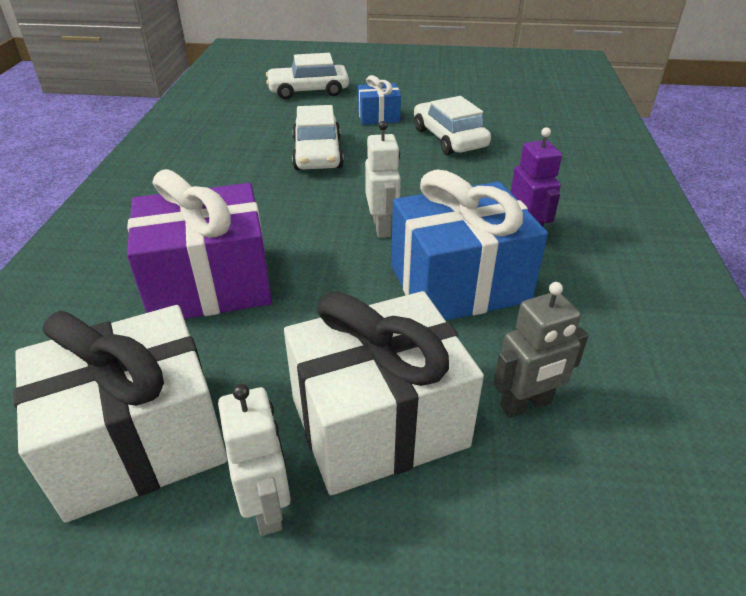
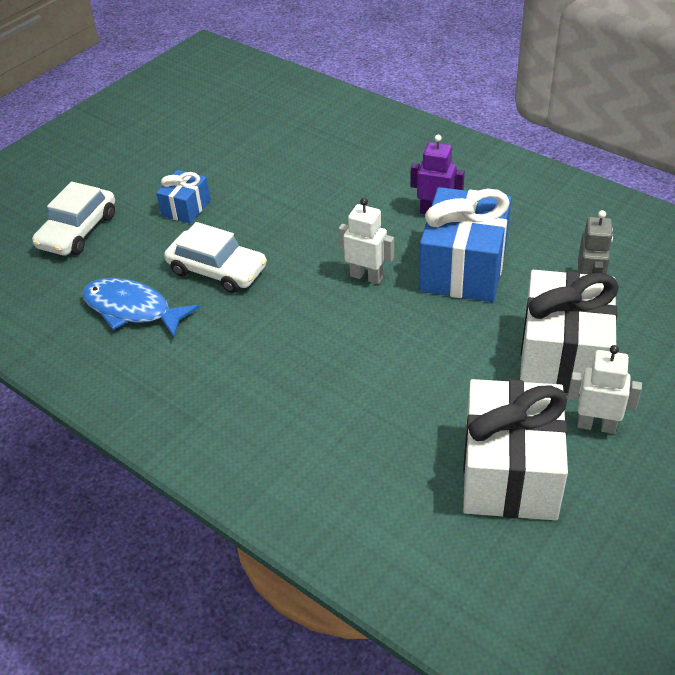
camera: 55 degrees left, 5 degrees up
purple gift [127,169,272,319] -> none
white car [414,96,491,155] -> none
none -> blue fish [82,278,199,338]

